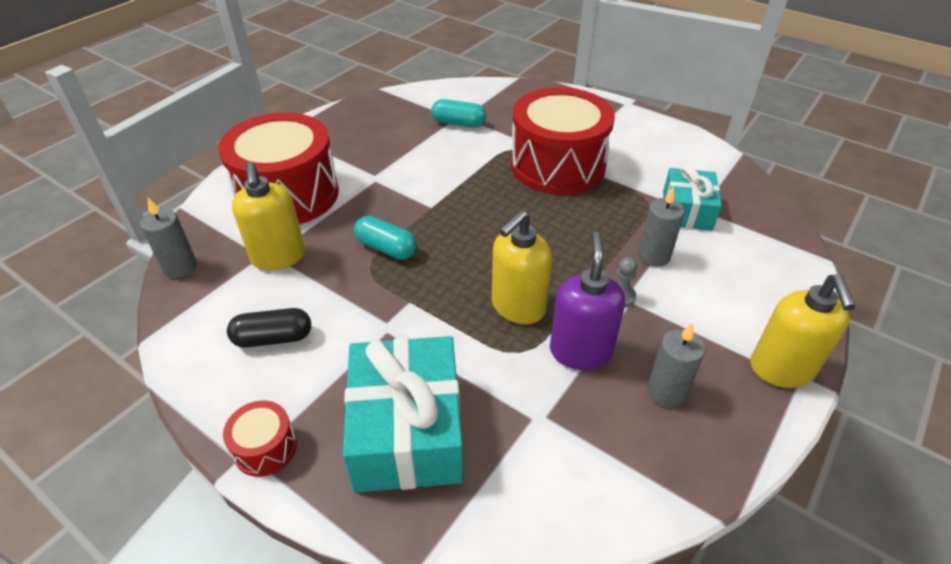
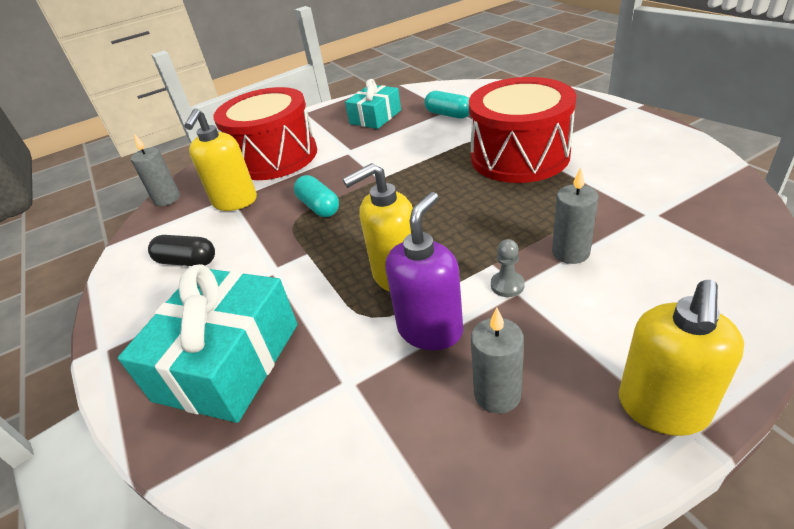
camera: 30 degrees right, 5 degrees down
red drum [223,401,297,477] -> none
turquoise gift [663,165,722,231] -> turquoise gift moved to [345,79,401,129]

